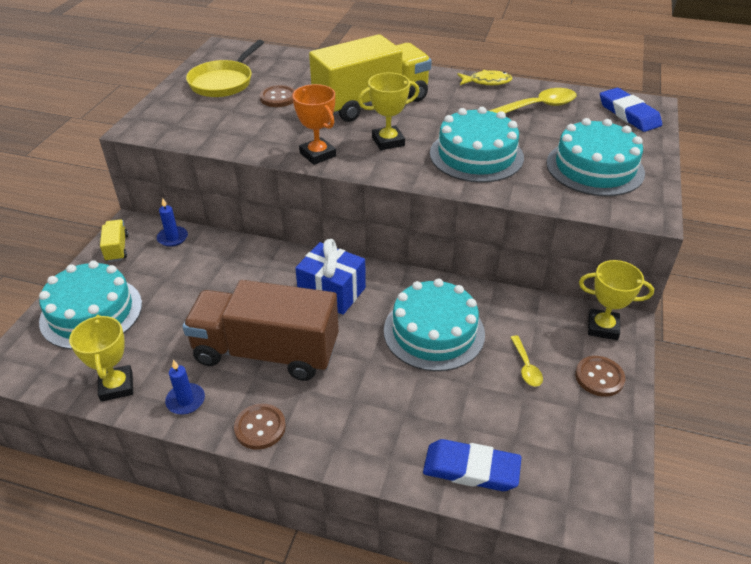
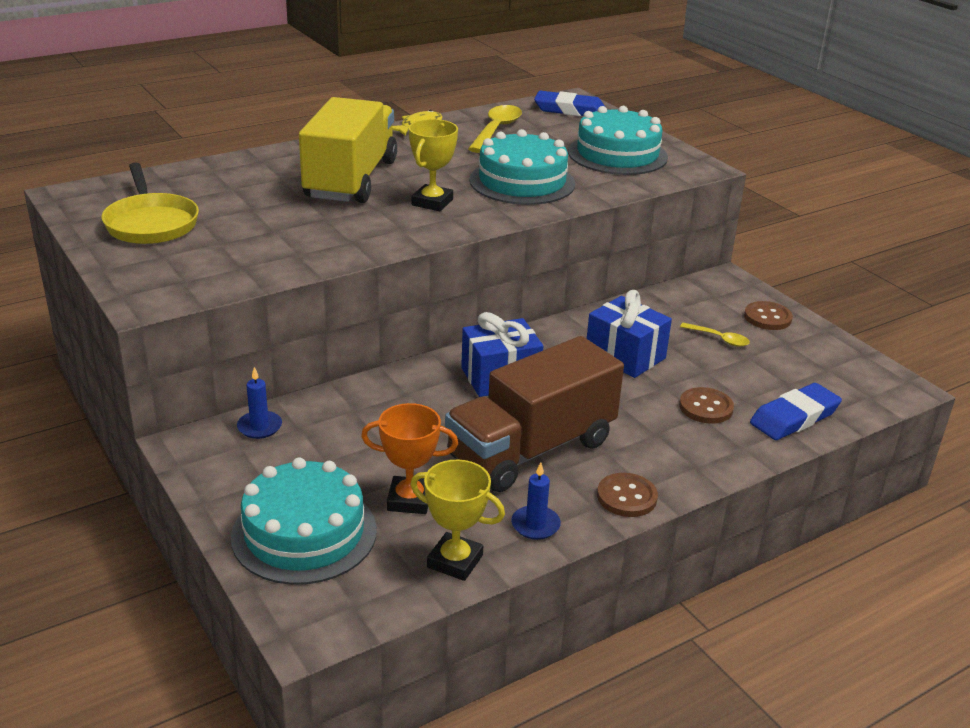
camera: 50 degrees left, 10 degrees down
yellow truck [100,219,128,262] -> none
brown button [260,85,295,107] -> brown button moved to [679,387,734,424]
orange trophy [292,84,336,165] -> orange trophy moved to [361,403,458,514]
turquoise cake [384,279,485,371] -> blue gift [587,290,672,378]
yellow trophy [579,260,654,340] -> none

